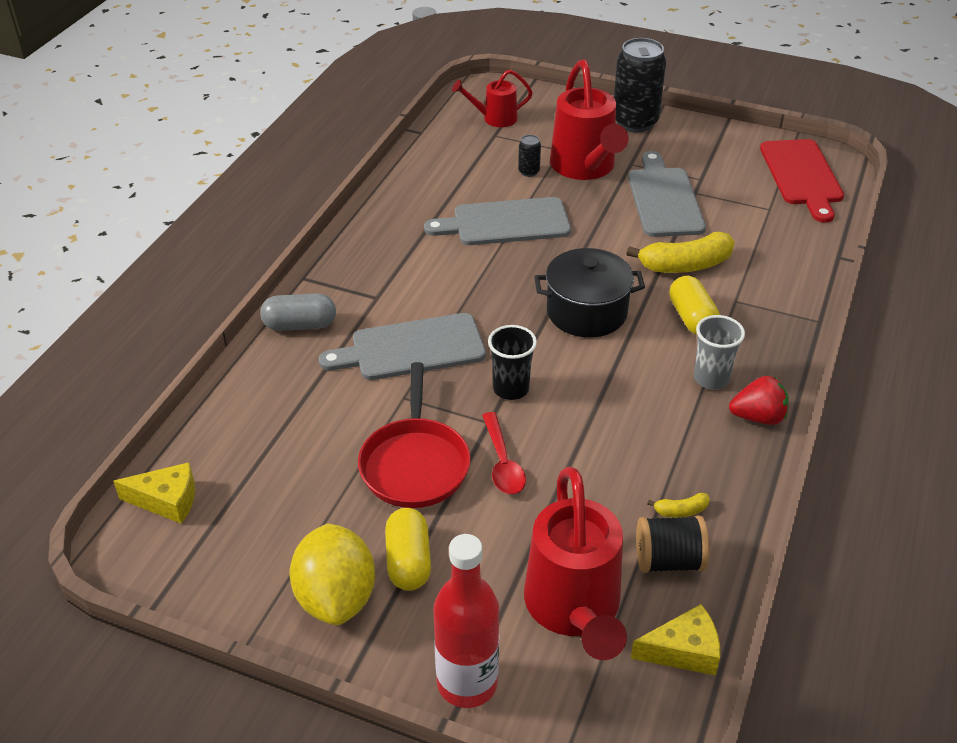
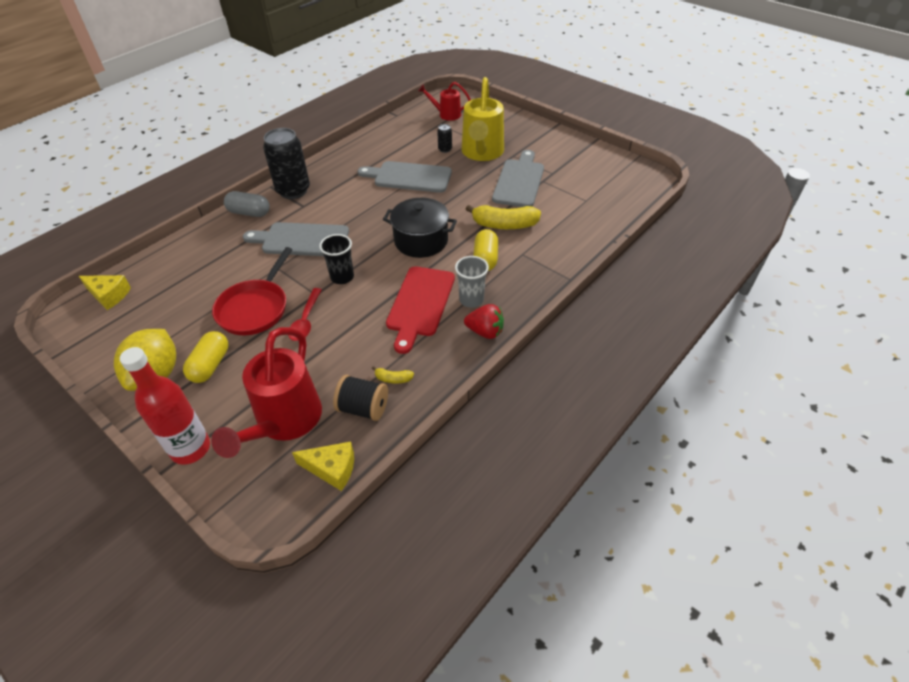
camera: 20 degrees right, 5 degrees up
red watering can [550,59,628,180] -> yellow watering can [462,77,504,161]
black can [614,38,666,132] -> black can moved to [263,128,310,199]
red cutting board [760,139,844,223] -> red cutting board moved to [386,266,455,354]

